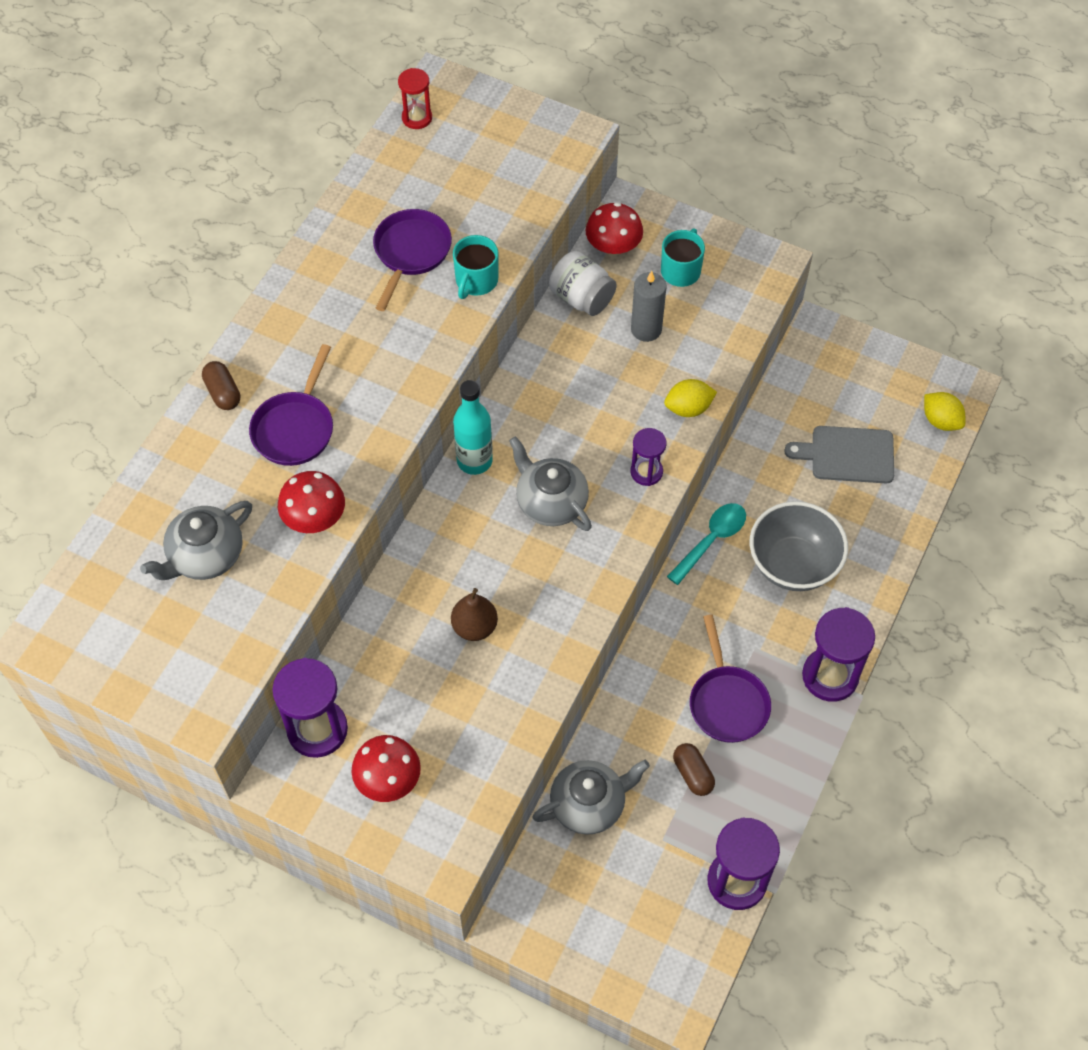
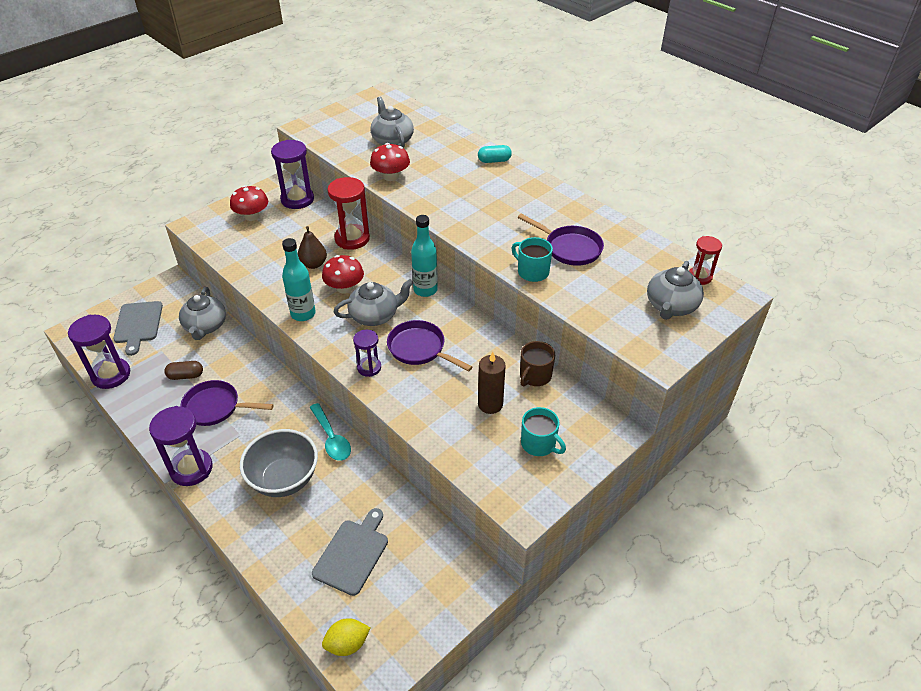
camera: 110 degrees right, 15 degrees down
brown capsule [202,361,240,410] -> turquoise capsule [478,145,512,163]
purple pan [249,344,333,466] -> purple pan moved to [387,320,472,371]
white jar [549,251,617,316] -> brown mug [520,341,555,386]
red mushroom [586,202,643,256] -> red mushroom moved to [322,255,364,294]
grey candle [631,271,666,342] -> brown candle [478,352,506,414]
yellow lemon [664,379,717,417] -> none
none -> grey cutting board [113,301,163,356]
none -> turquoise bottle [282,238,316,321]
none -> red hourglass [327,177,370,250]
none -> grey teapot [647,261,704,320]

